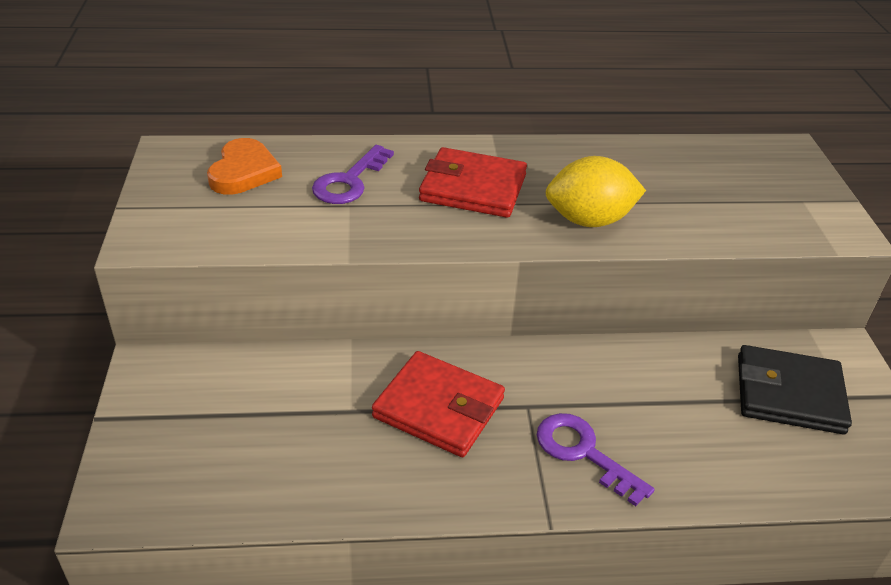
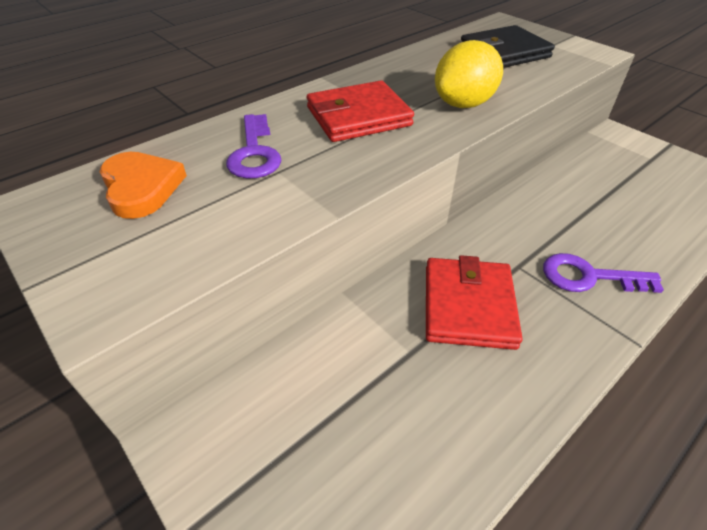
camera: 35 degrees left, 5 degrees up
red wallet [372,351,505,457] -> red wallet turned 75 degrees counterclockwise [426,255,523,350]
black wallet [738,345,852,434] -> black wallet moved to [461,25,555,68]

